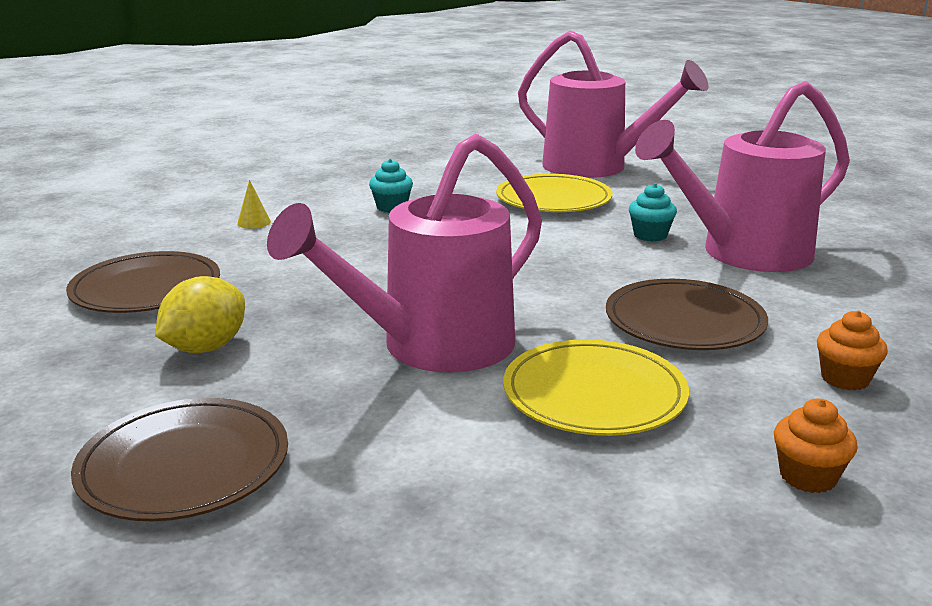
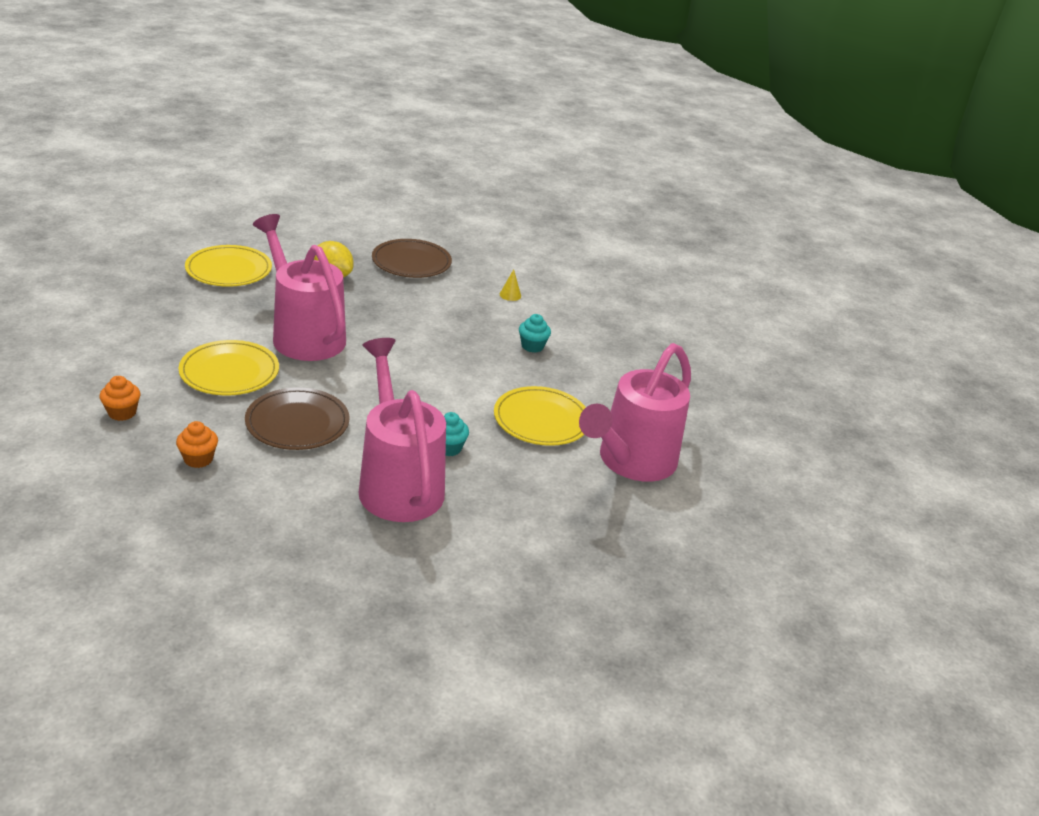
camera: 90 degrees right, 10 degrees up
brown plate [71,398,288,521] -> yellow plate [185,245,272,287]

